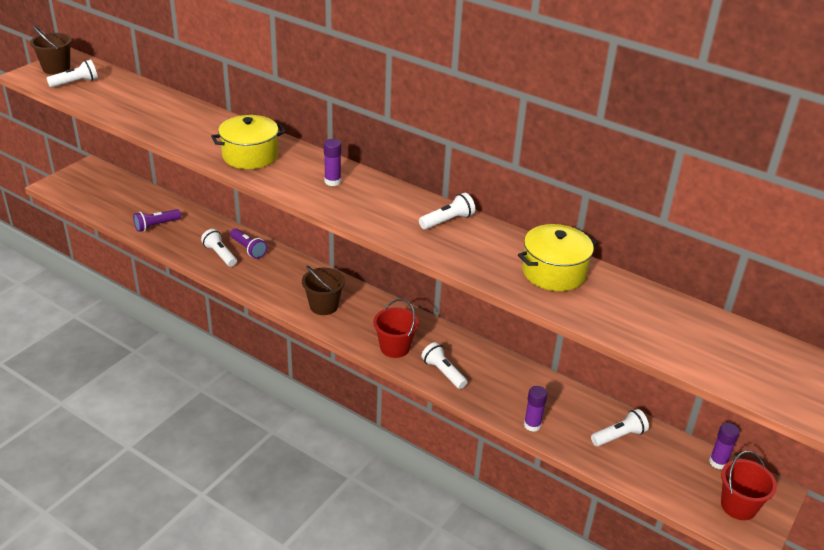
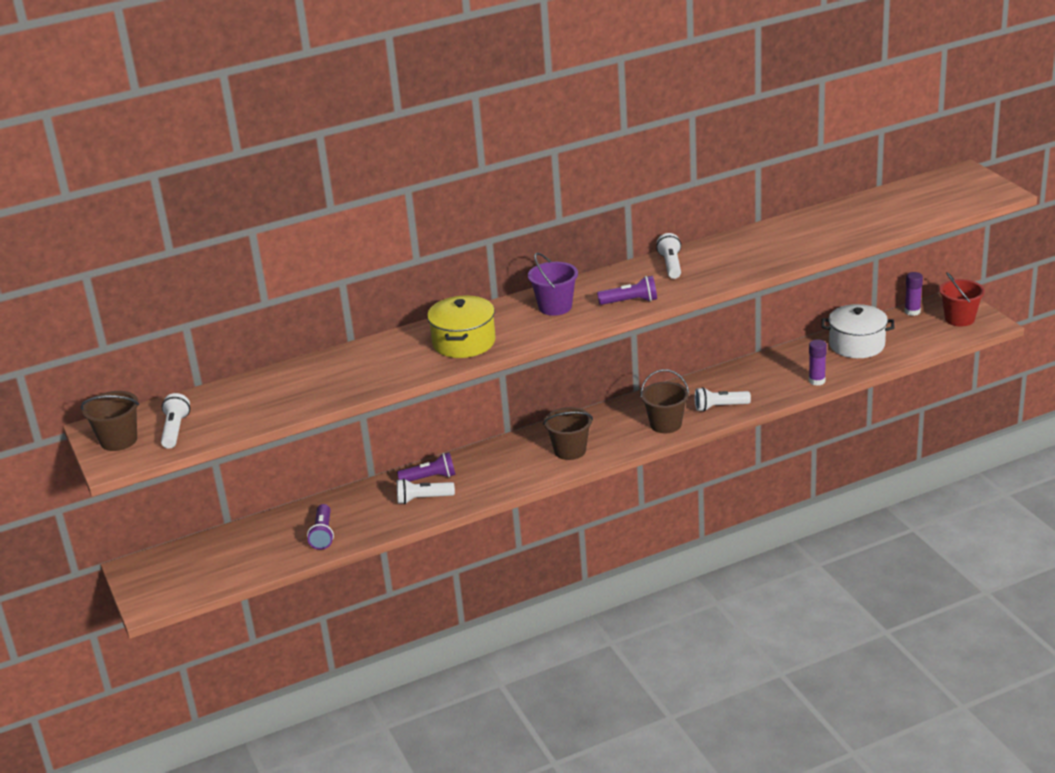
camera: 55 degrees left, 5 degrees down
purple glue stick [324,139,341,186] -> purple bucket [528,253,578,316]
red bucket [373,299,419,358] -> brown bucket [640,369,690,433]
yellow pot [518,224,597,291] -> none
white flashlight [591,409,649,446] -> white pot [821,304,895,358]
none -> purple flashlight [597,276,657,305]

